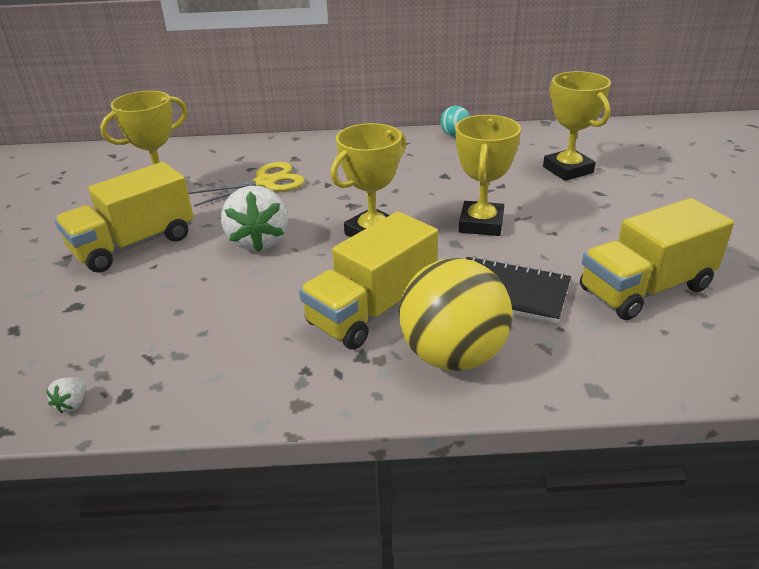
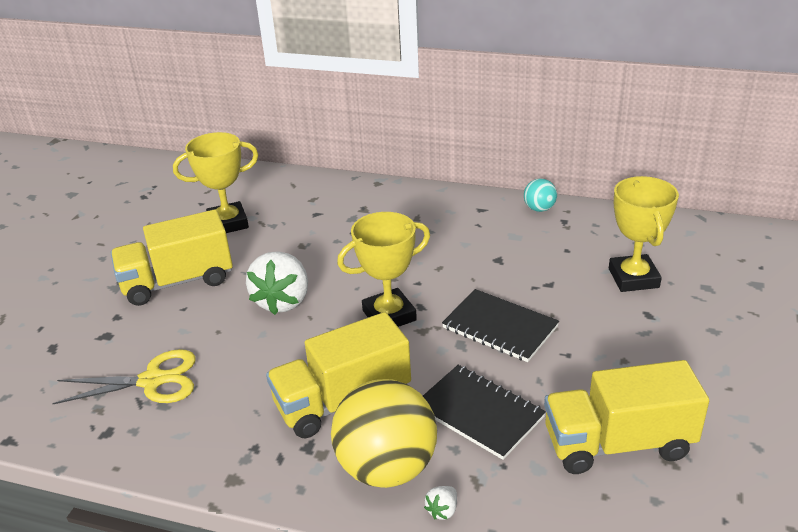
camera: 20 degrees right, 0 degrees up
white strawberry [46,378,86,413] -> white strawberry moved to [424,486,457,520]
yellow scissors [188,162,305,207] -> yellow scissors moved to [52,349,196,404]
yellow trophy [455,115,521,236] -> black notebook [442,289,559,362]

